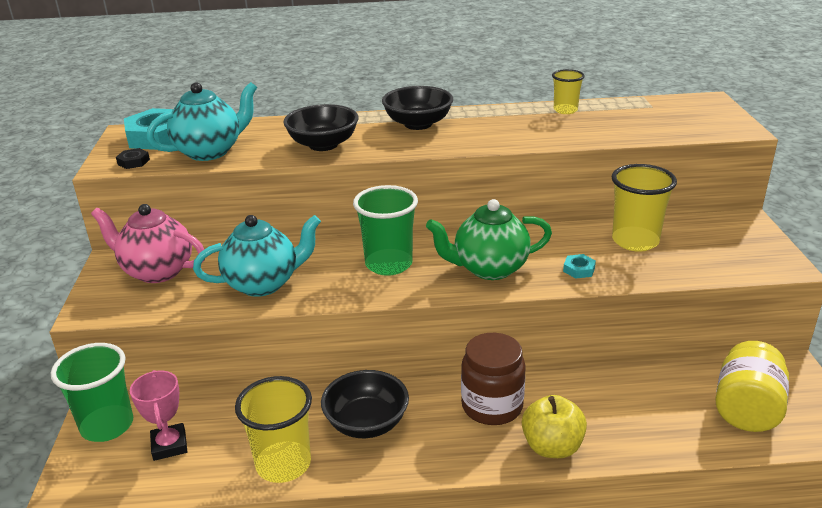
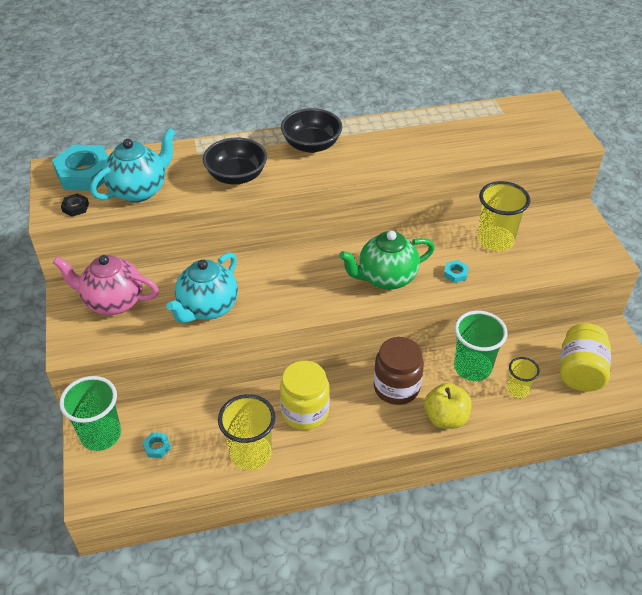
camera: 10 degrees left, 15 degrees up
pink trophy [130,370,187,461] -> turquoise nut [142,432,171,458]
turquoise teapot [193,215,321,297] -> turquoise teapot turned 150 degrees clockwise [166,252,238,323]
black bowl [321,370,409,438] -> yellow jar [280,361,330,430]
green cup [353,185,418,276] -> green cup moved to [454,311,508,381]
yellow cup [552,69,585,114] -> yellow cup moved to [507,357,540,398]

